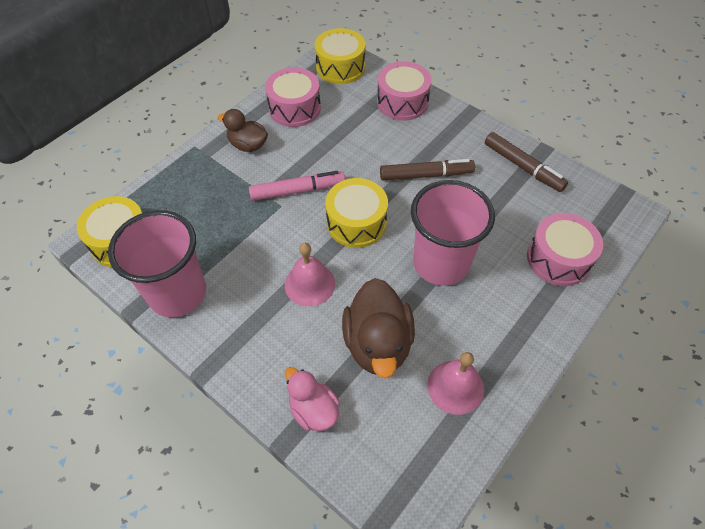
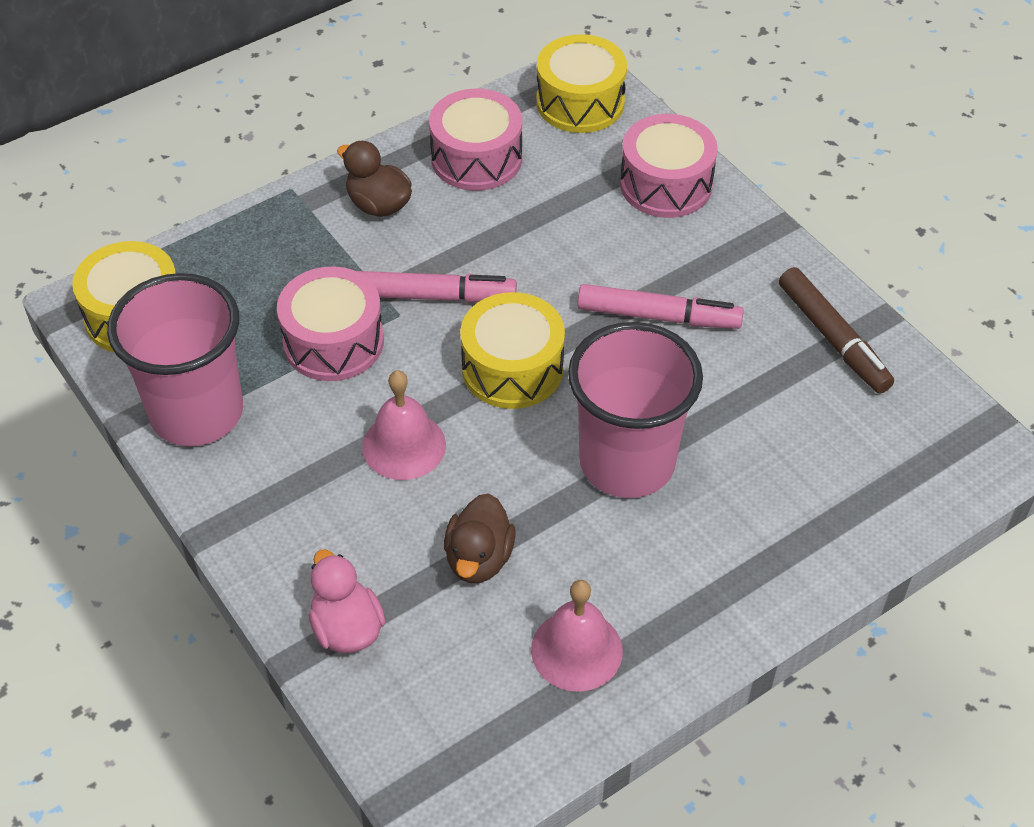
camera: 15 degrees right, 5 degrees down
brown duck [342,278,415,379] -> brown duck [444,493,516,583], size x0.61
brown marker [380,159,475,181] -> pink marker [577,284,744,329]
pink drum [527,213,603,286] -> pink drum moved to [277,266,384,381]

